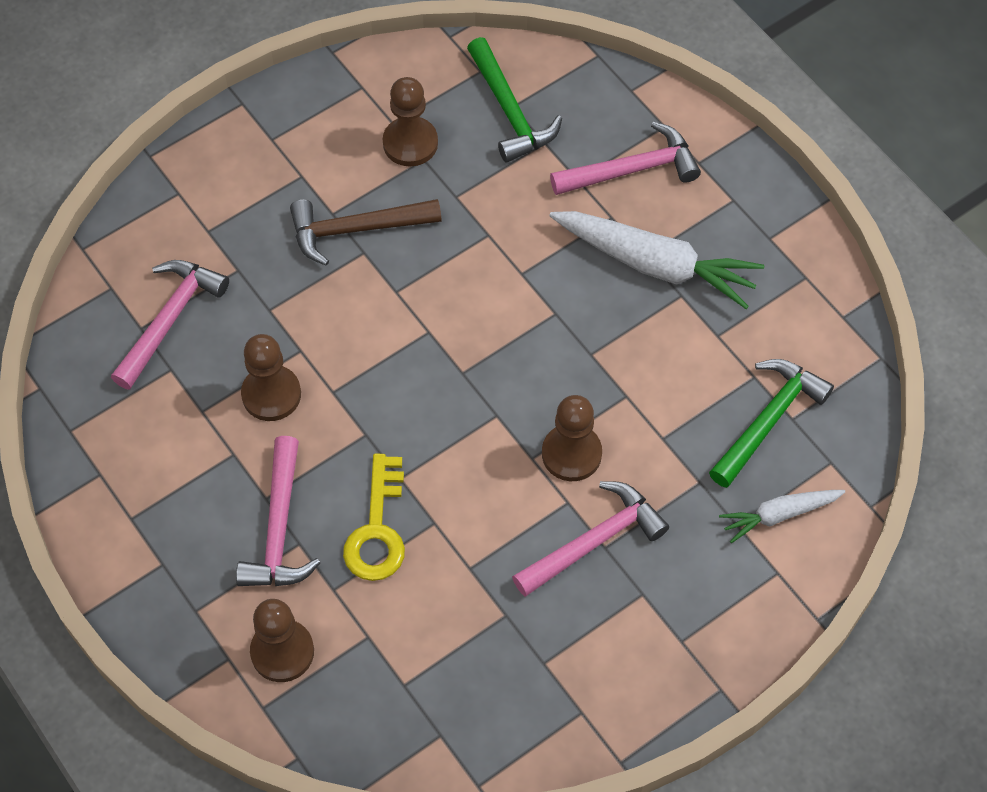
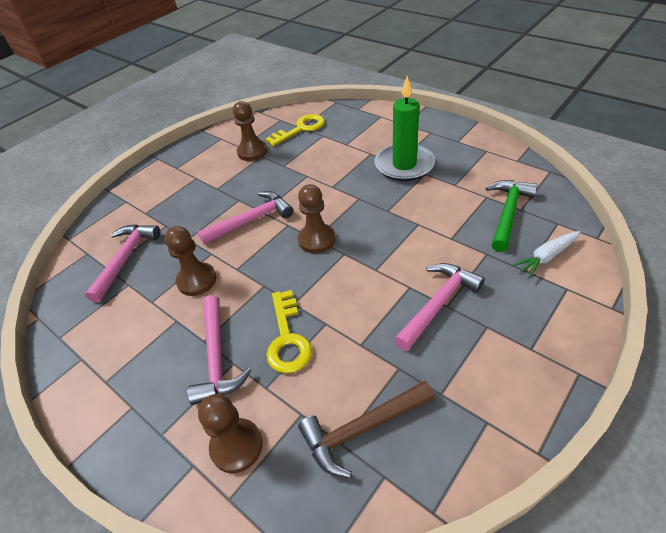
camera: 10 degrees left, 15 degrees down
brown hammer [290,199,442,266] -> brown hammer moved to [298,381,435,478]
green hammer [467,37,562,163] -> yellow key [266,114,325,146]
brown pawn [542,395,602,481] -> brown pawn moved to [298,184,336,254]
white carrot [549,211,764,309] -> green candle [375,76,435,181]
pink hammer [550,122,701,195] -> pink hammer moved to [198,191,293,245]

